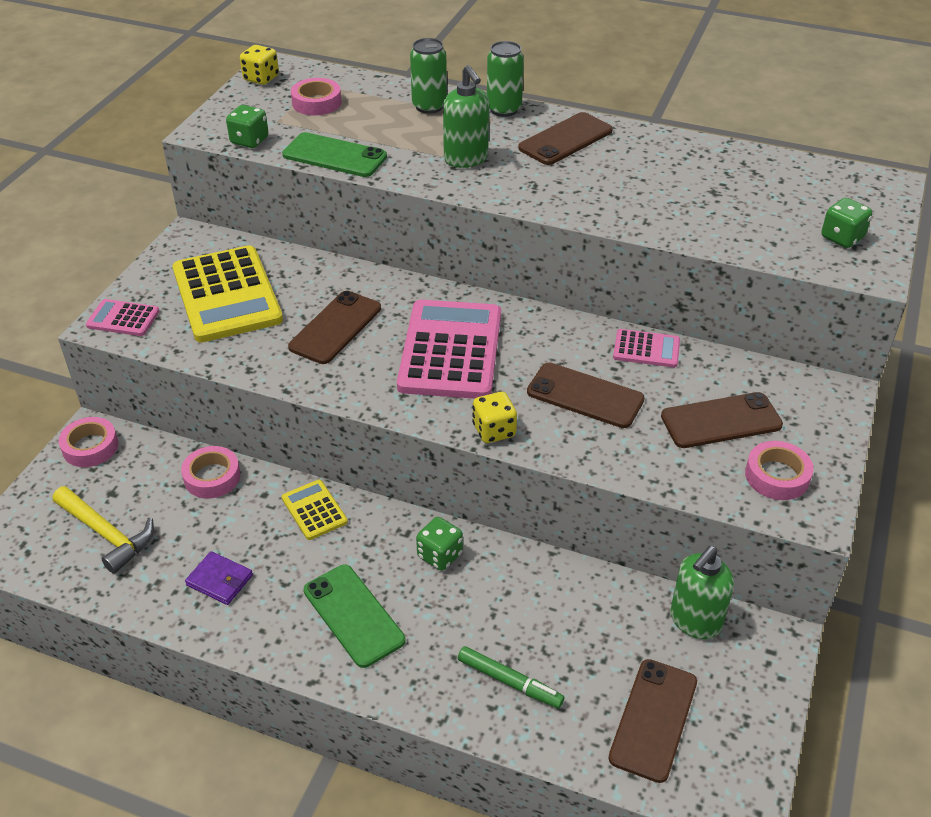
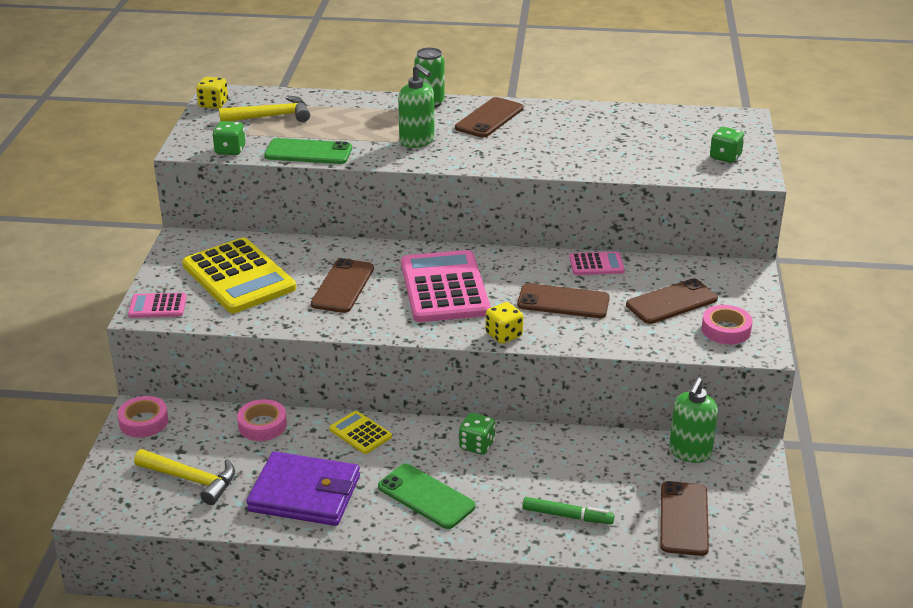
camera: 15 degrees left, 10 degrees down
purple wallet [185,551,253,605] -> purple wallet [246,451,360,526], size x2.13
pink tape [291,78,342,116] -> yellow hammer [219,95,310,122]
green can [410,38,447,114] -> none

